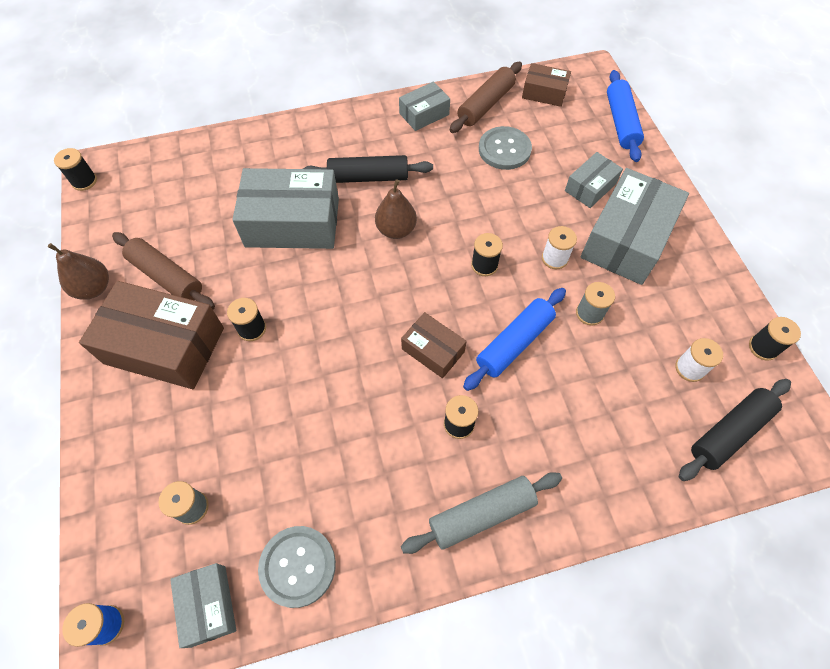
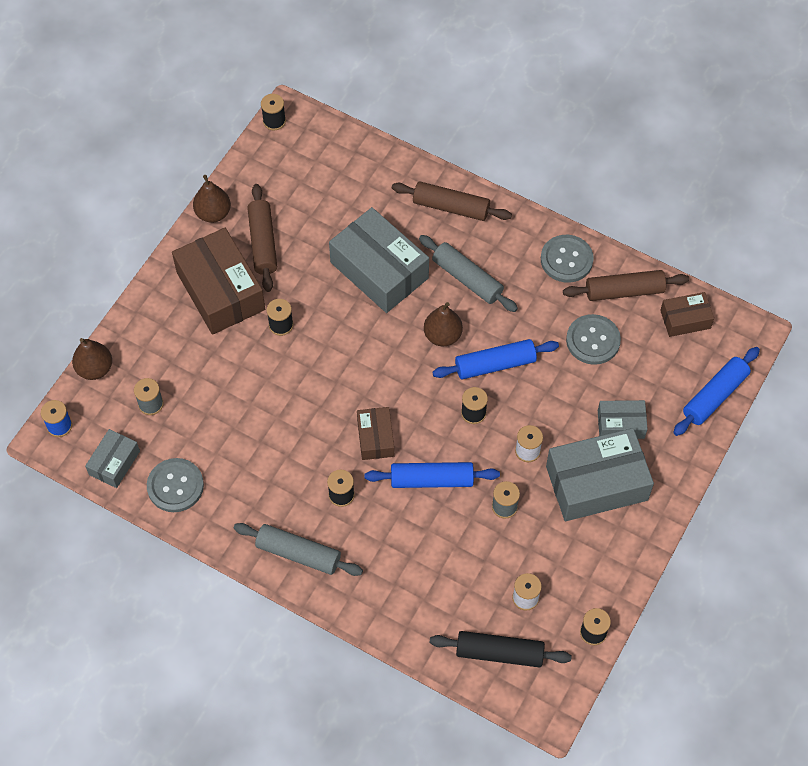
camera: 45 degrees right, 0 degrees up
black rolling pin [303,155,433,183] -> grey rolling pin [419,235,518,312]
grey box [399,82,450,131] -> grey button [541,235,594,283]
brown box [522,63,571,107] -> brown box turned 75 degrees counterclockwise [660,292,714,337]
none -> brown pear [72,338,112,380]
none -> brown rolling pin [392,182,512,221]
none -> blue rolling pin [432,339,559,379]

